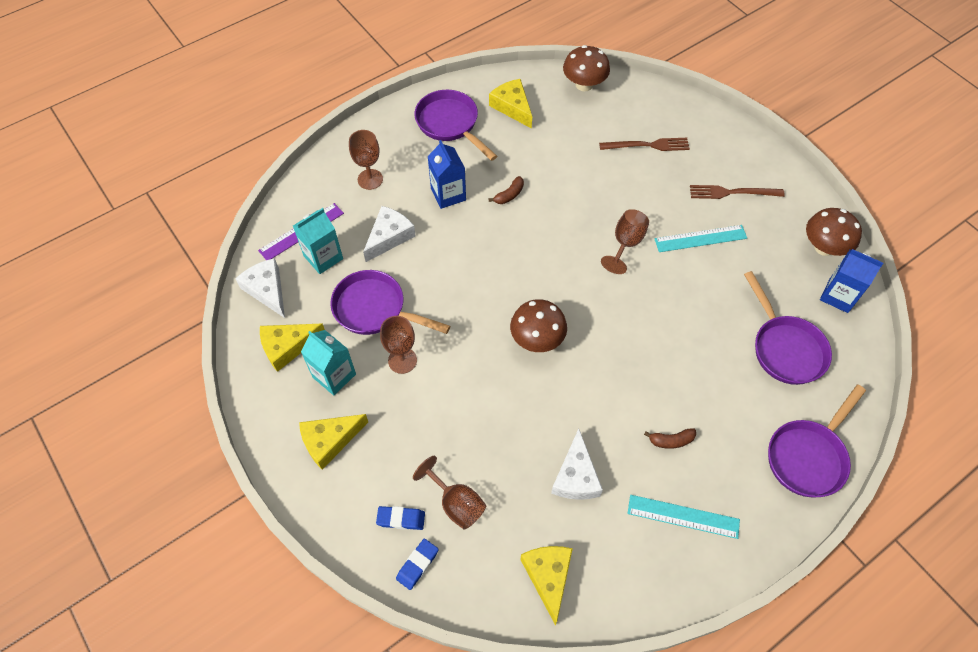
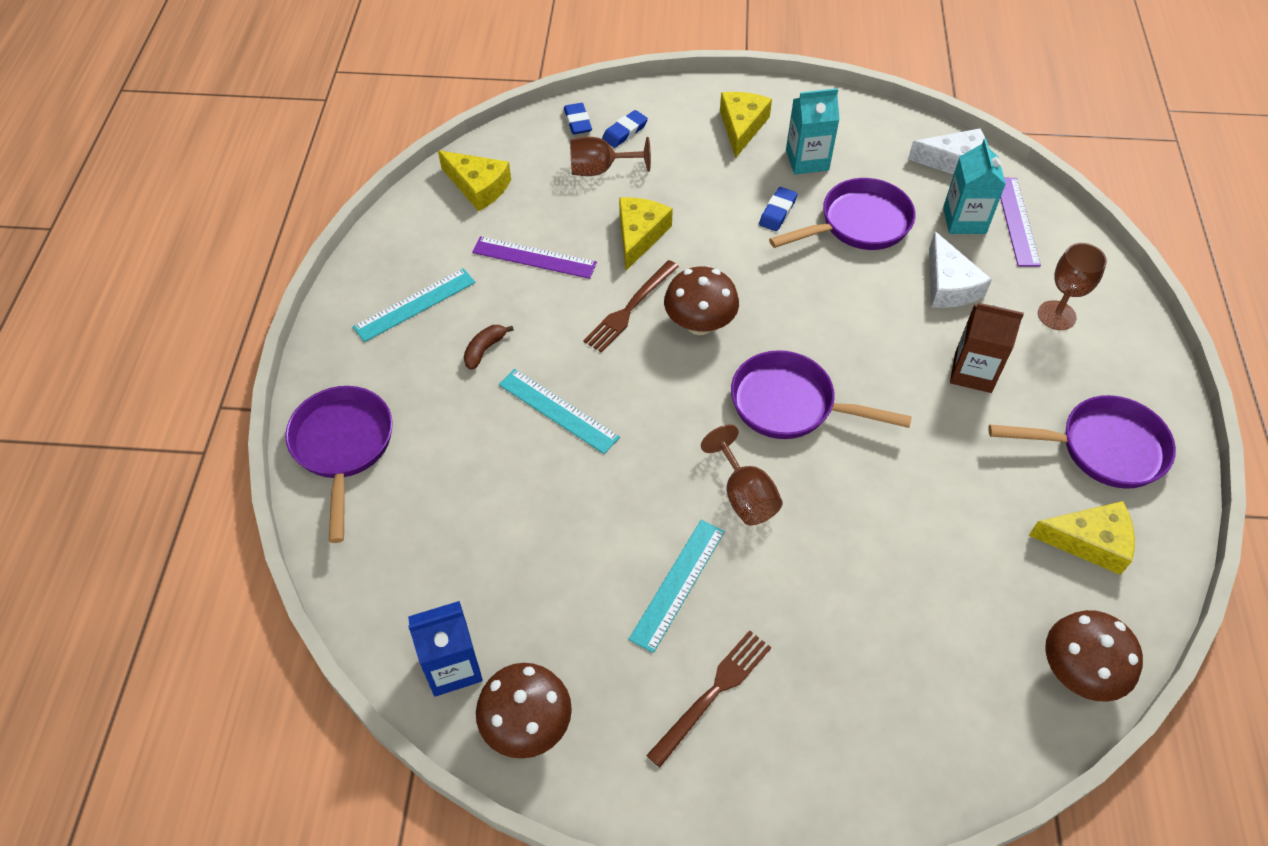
camera: 130 degrees right, 5 degrees down
yellow cheese [260,323,325,372] -> yellow cheese moved to [619,197,673,271]
brown goblet [380,316,417,374] -> blue eraser [759,187,797,231]
blue carton [427,140,466,209] -> brown carton [950,303,1024,393]
brown banana [489,176,524,204] -> none
white cheese [551,428,603,500] -> purple ruler [472,236,597,279]
brown fork [599,138,690,151] -> brown fork moved to [583,260,679,353]
purple pan [744,271,832,385] -> purple pan moved to [731,350,912,439]
none -> turquoise ruler [499,369,620,454]

